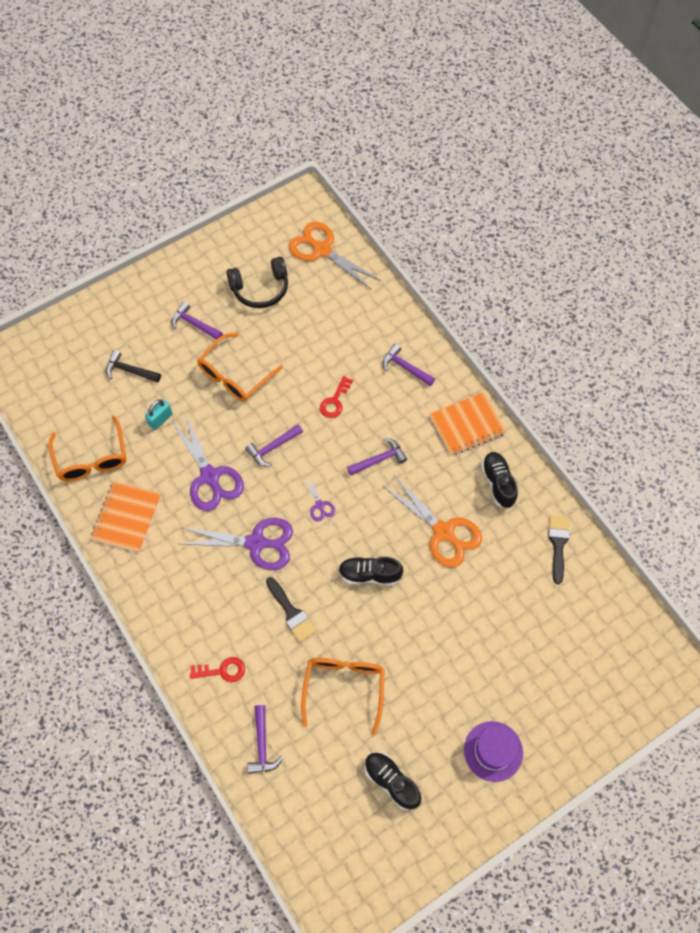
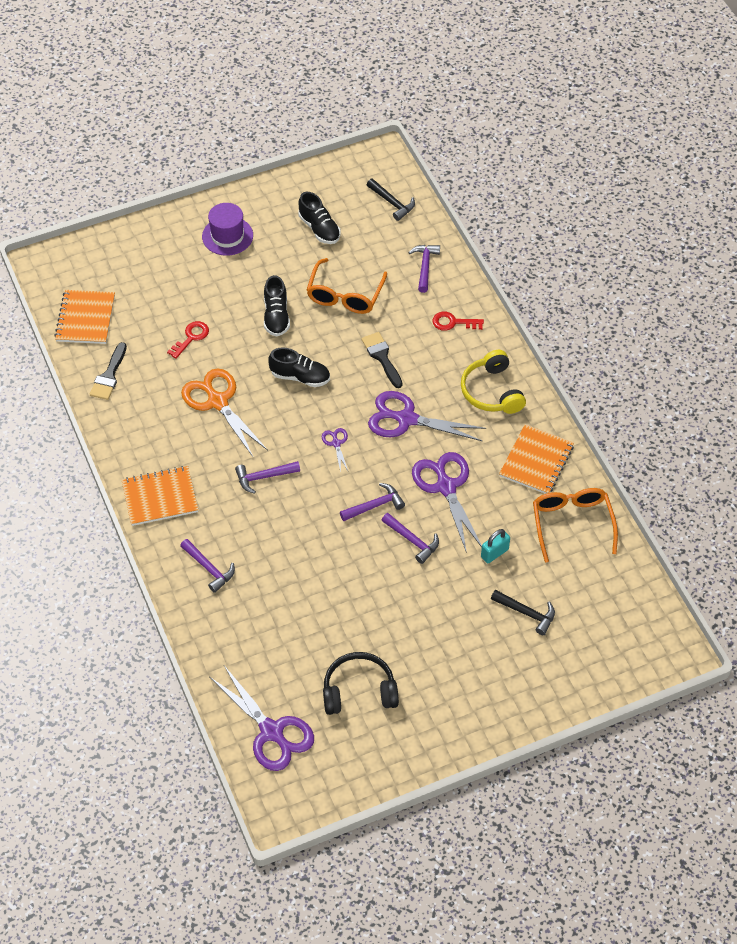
camera: 170 degrees left, 10 degrees down
purple hammer [171,302,223,340] -> purple hammer moved to [382,513,439,564]
orange glasses [197,333,283,402] -> none
orange scissors [288,222,381,290] -> purple scissors [210,666,314,771]
red key [320,376,353,418] -> red key moved to [167,321,209,359]
black shoe [481,452,518,508] -> black shoe moved to [264,275,290,337]
none -> orange notebook [54,290,115,344]
none -> black hammer [367,179,415,221]
none -> yellow headphones [461,350,526,414]

